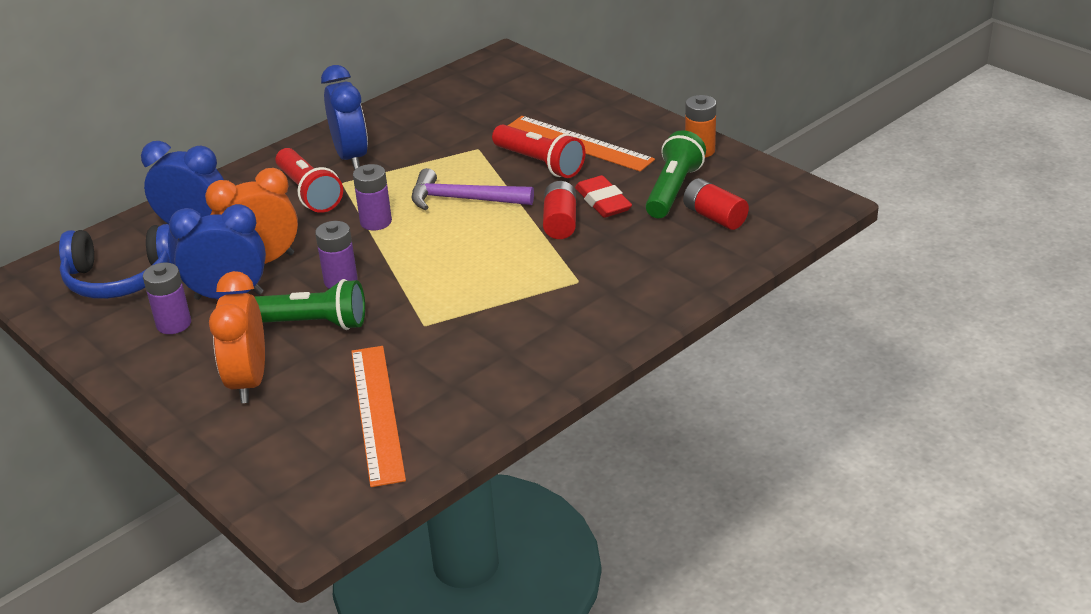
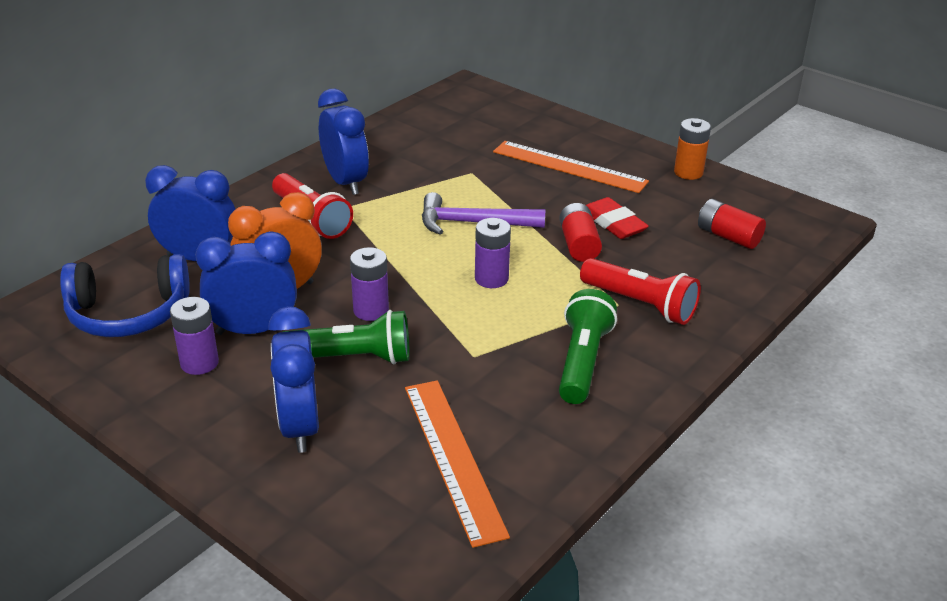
camera: 10 degrees left, 0 degrees up
orange clock [209,271,265,403] -> blue clock [268,306,319,453]
purple battery [353,164,392,230] -> purple battery moved to [475,218,511,288]
red flashlight [492,124,585,178] -> red flashlight moved to [580,258,701,325]
green flashlight [646,130,706,218] -> green flashlight moved to [559,289,617,404]

